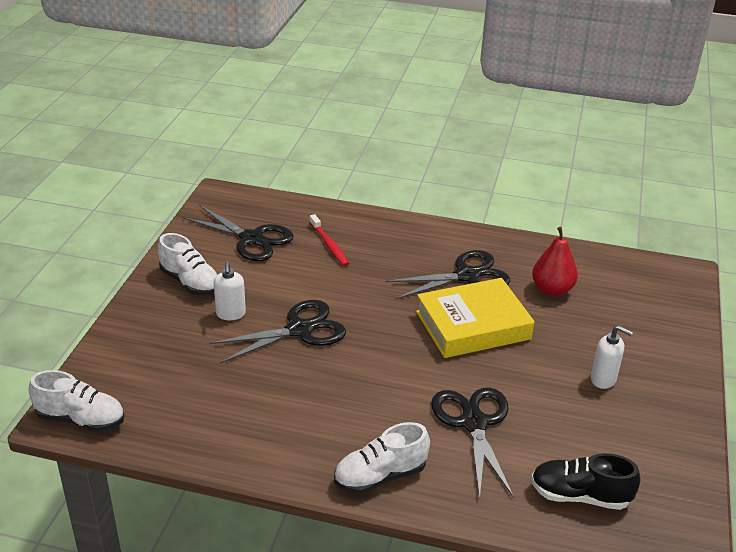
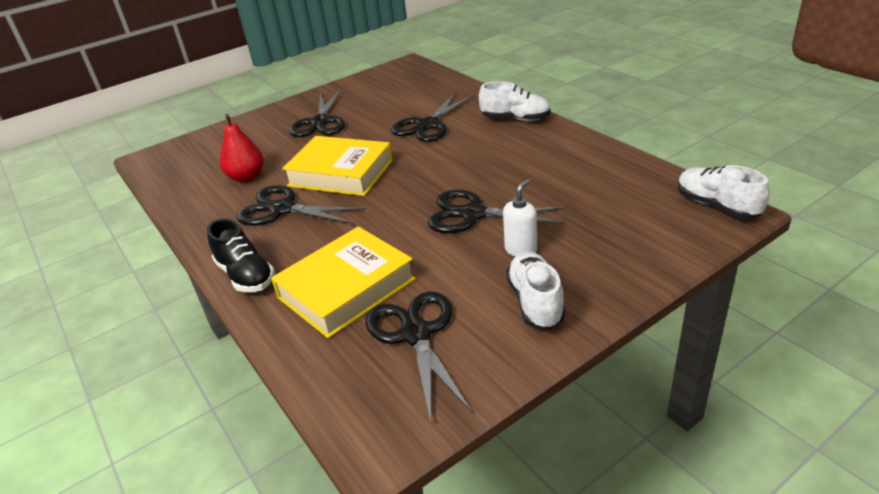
camera: 135 degrees left, 0 degrees up
red toothbrush [310,214,349,266] -> yellow book [271,226,416,338]
black shoe [531,453,640,510] -> black shoe moved to [207,219,275,292]
white soap dispenser [591,325,633,389] -> black scissors [289,90,345,137]

